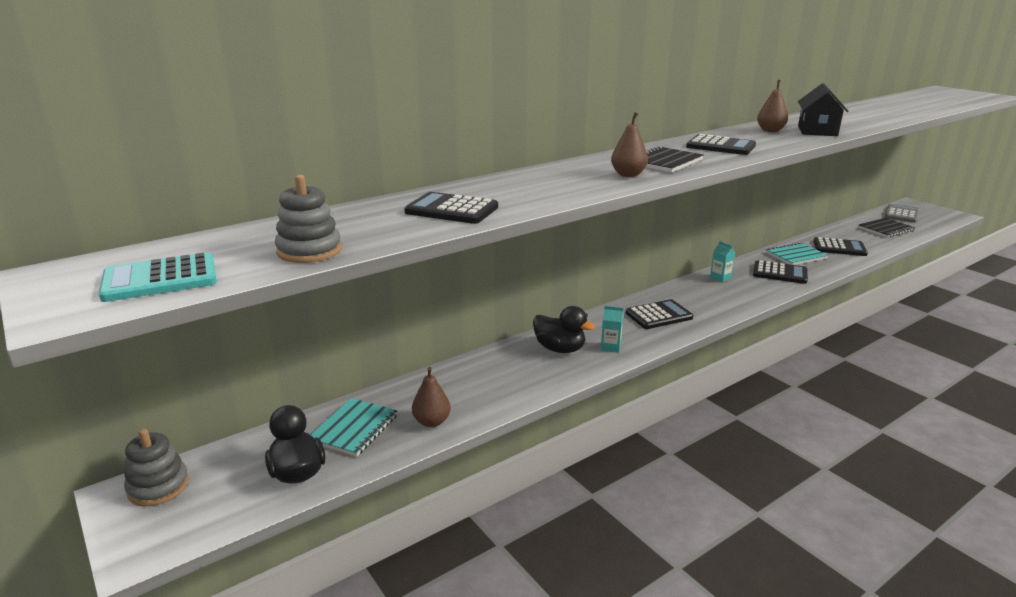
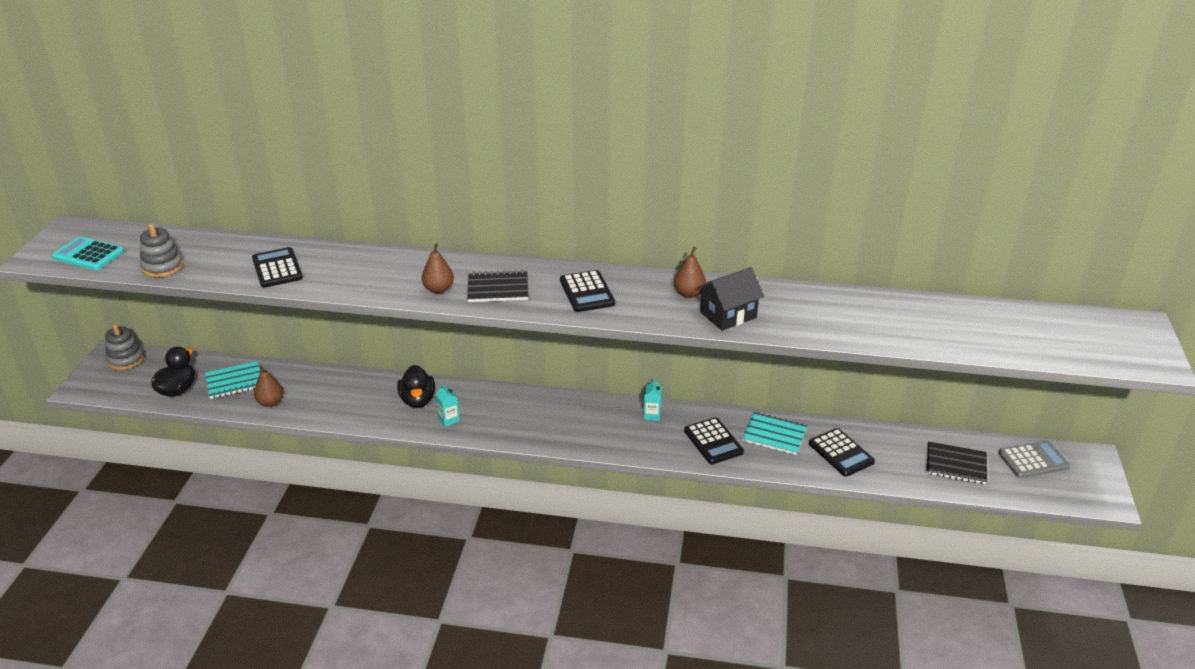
camera: 45 degrees right, 10 degrees up
black calculator [626,299,693,329] -> none

